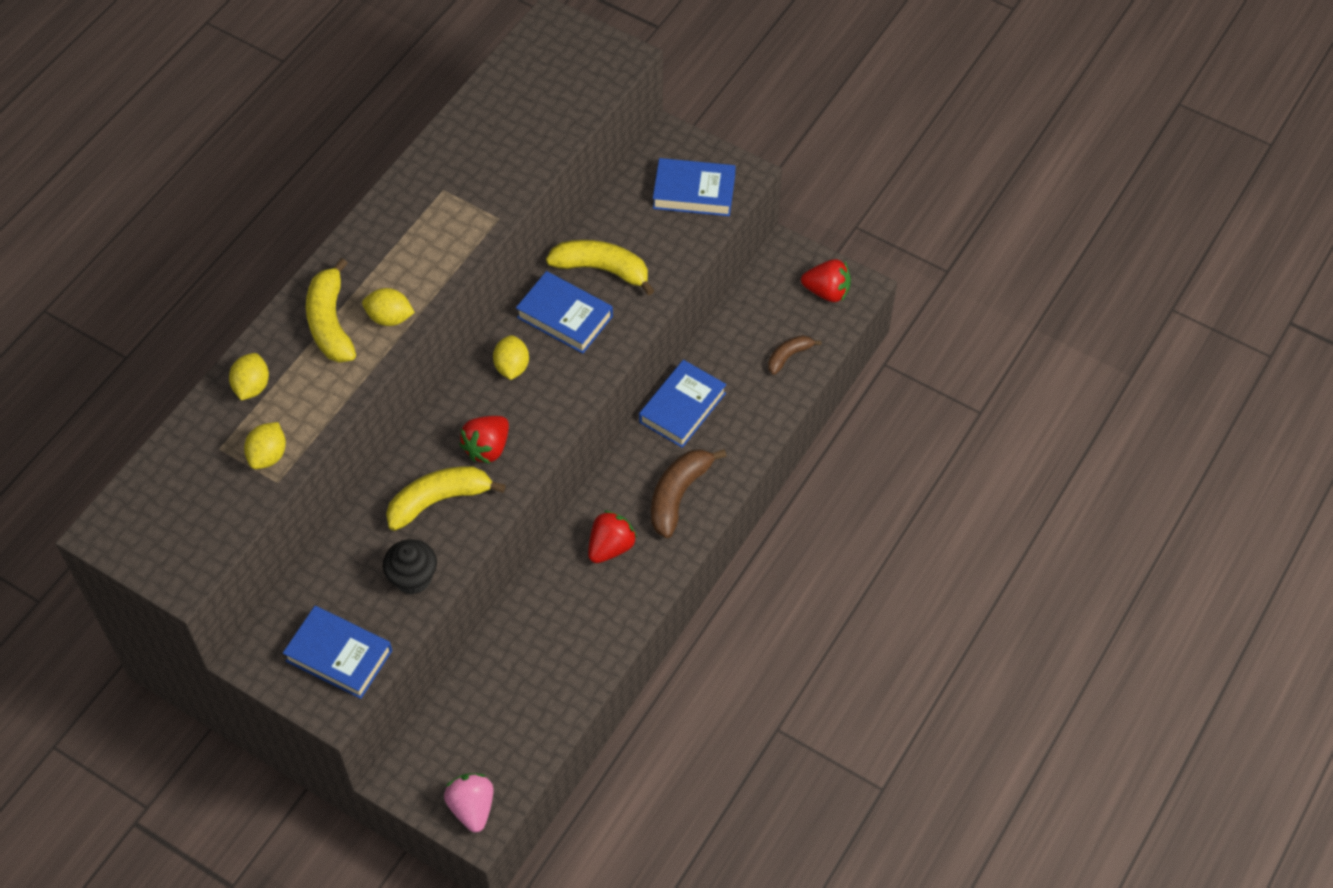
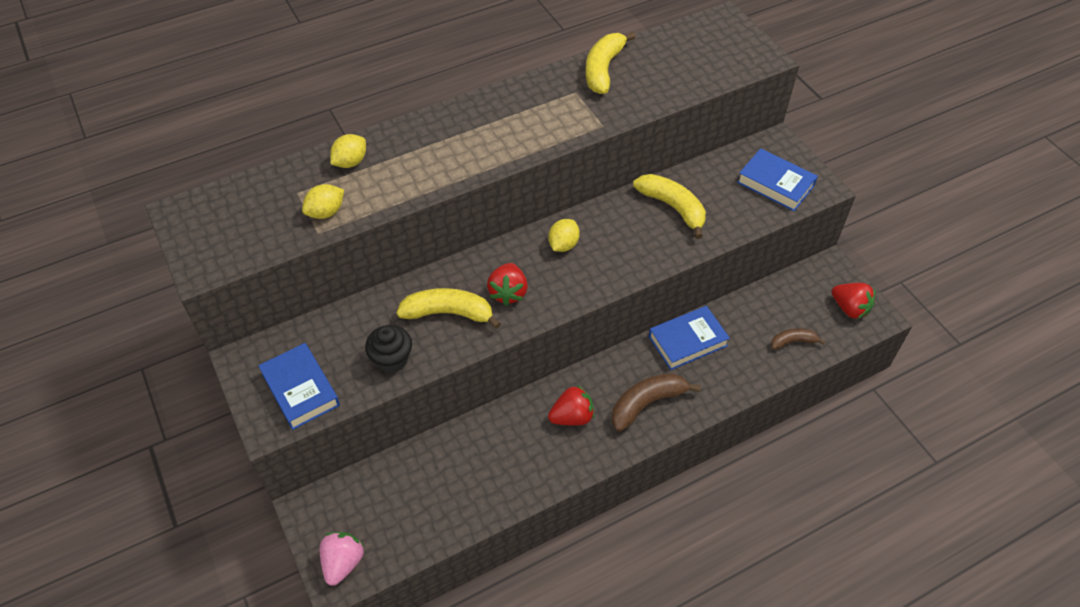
camera: 30 degrees right, 5 degrees down
yellow banana [306,258,356,363] -> yellow banana moved to [585,32,636,94]
yellow lemon [362,288,415,326] -> none
red strawberry [459,416,509,464] -> red strawberry turned 60 degrees counterclockwise [487,263,528,306]
blue book [516,271,613,354] -> none

